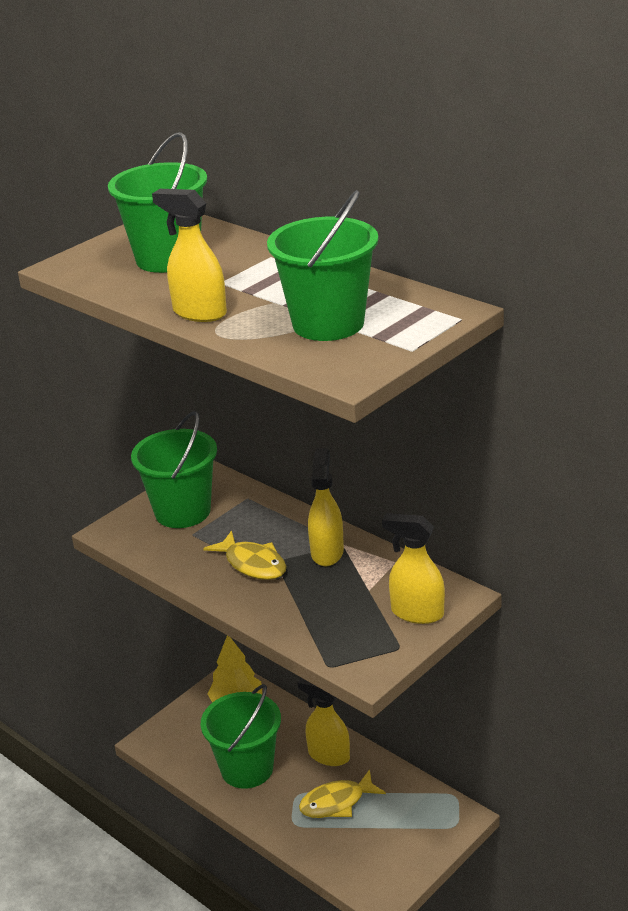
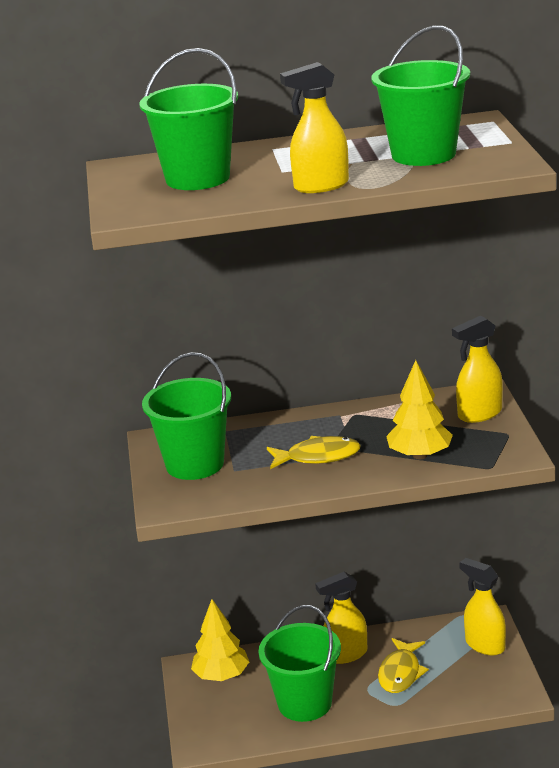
camera: 50 degrees left, 5 degrees down
yellow spray bottle [308,448,344,566] -> yellow spray bottle moved to [459,558,506,656]
none -> yellow tree [386,360,453,459]

